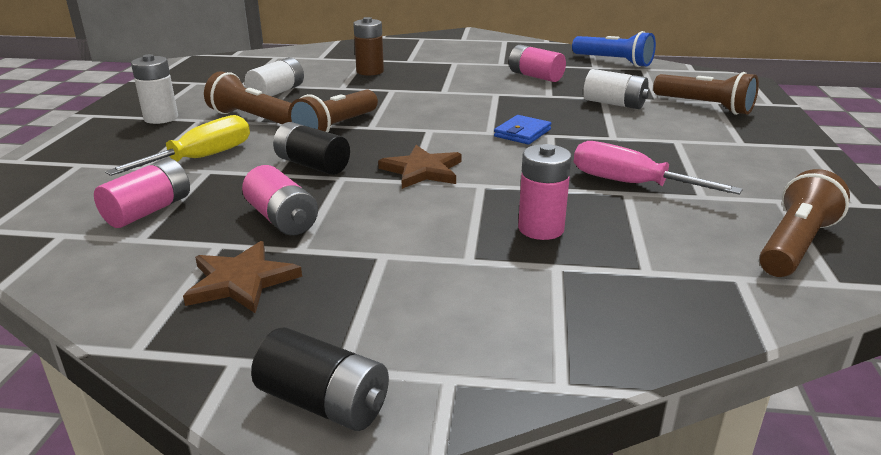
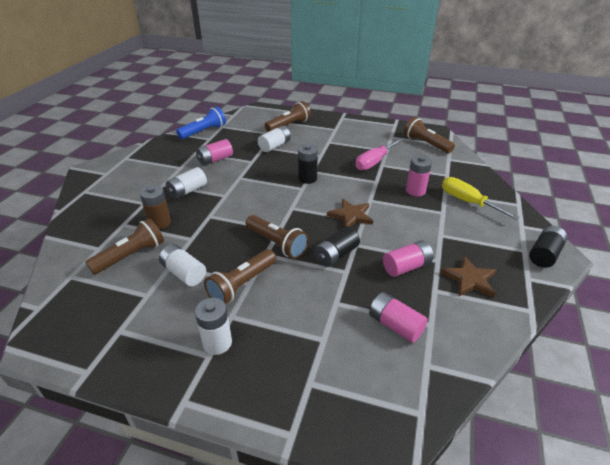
camera: 80 degrees left, 10 degrees up
yellow screwdriver [105,115,250,176] -> yellow screwdriver moved to [442,177,520,220]
blue wallet [494,115,551,144] -> black battery [298,144,318,184]
none -> brown flashlight [85,218,164,275]
none -> white battery [166,167,207,199]

